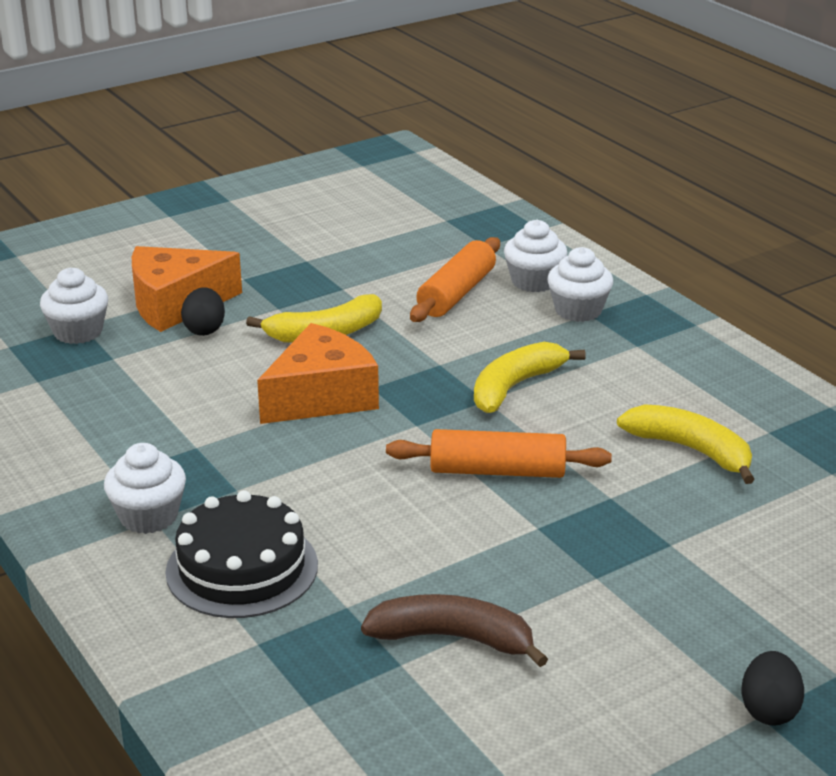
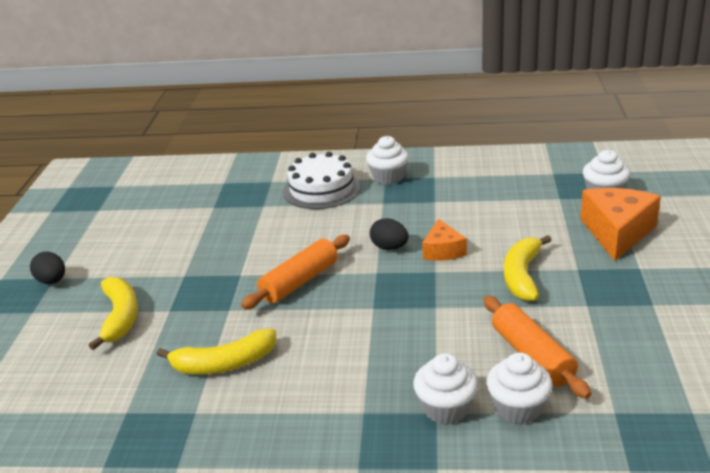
camera: 130 degrees right, 0 degrees up
black cake [165,490,318,618] -> white cake [283,152,360,209]
black egg [181,287,225,336] -> black egg moved to [370,218,409,250]
orange cheese [257,323,379,424] -> orange cheese [422,219,467,261], size x0.58
brown banana [361,594,548,667] -> none
yellow banana [474,342,586,413] -> yellow banana moved to [89,277,138,350]

